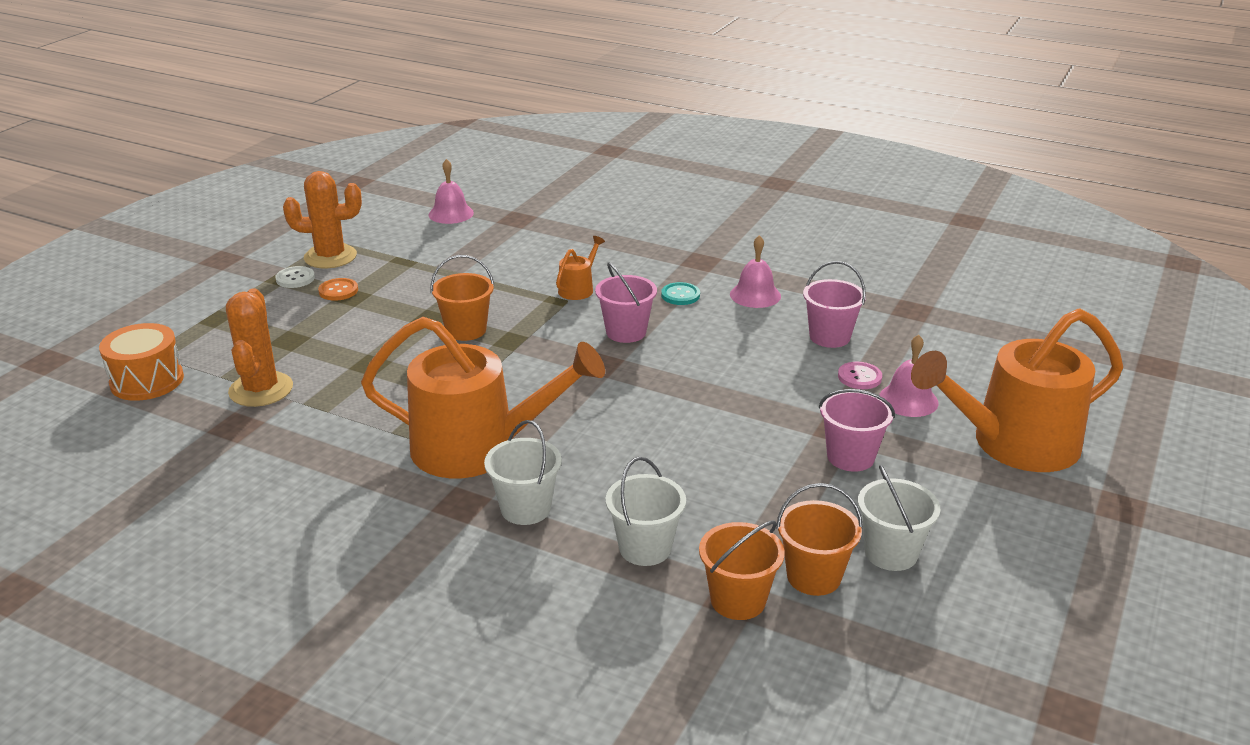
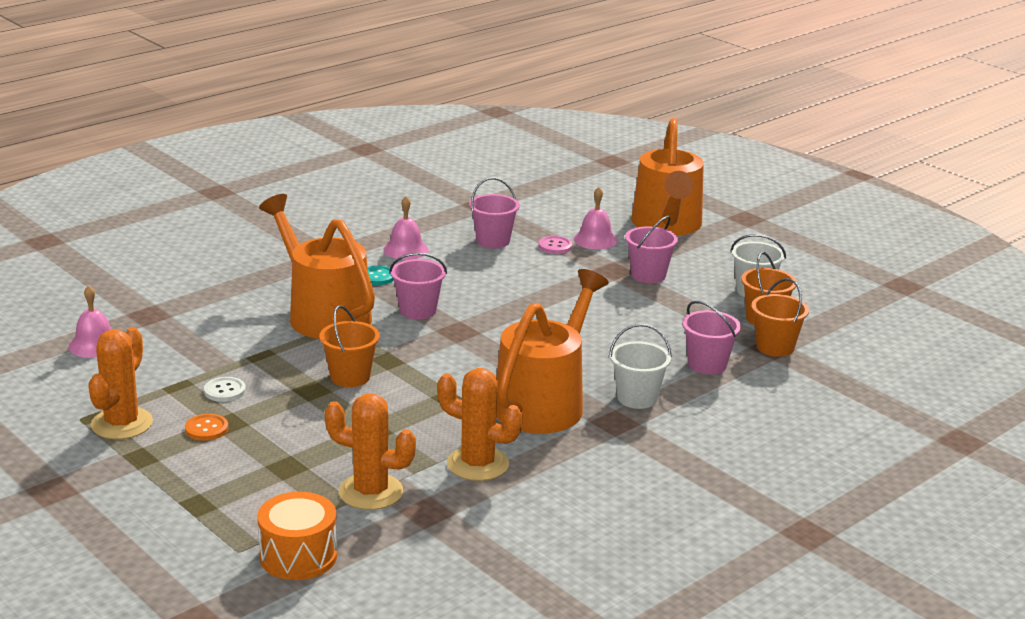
camera: 70 degrees left, 5 degrees down
white button [275,266,315,288] -> white button moved to [204,377,246,402]
orange watering can [556,236,605,300] -> orange watering can [259,194,375,339], size x2.38
white bucket [606,457,686,566] -> pink bucket [682,301,741,375]
none -> orange cactus [437,368,523,481]

